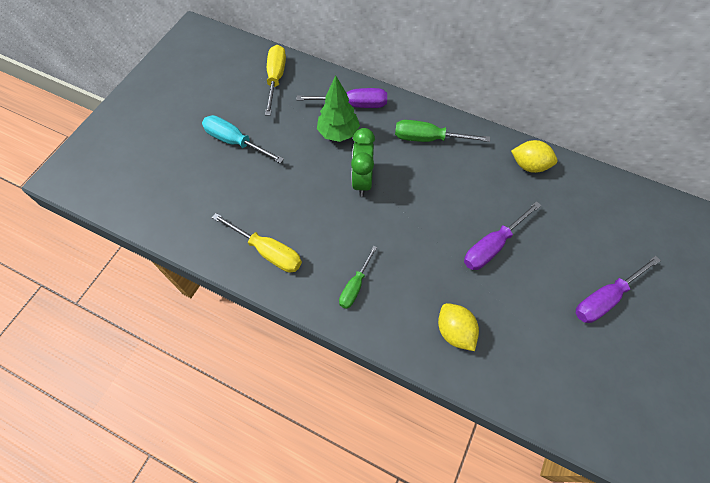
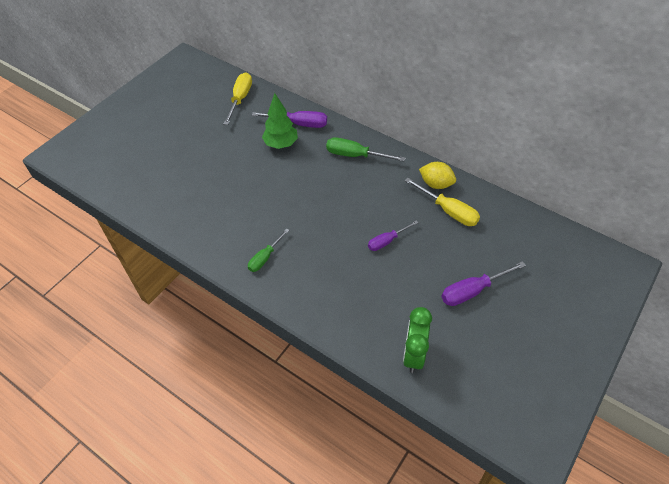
camera: 10 degrees right, 10 degrees down
turquoise screwdriver [202,115,284,163] -> none
yellow screwdriver [212,213,302,273] -> yellow screwdriver moved to [405,178,480,226]
green clock [351,128,375,197] -> green clock moved to [403,307,432,373]
yellow lemon [438,303,479,351] -> none
purple screwdriver [464,201,541,270] -> purple screwdriver [368,220,419,251], size x0.66

